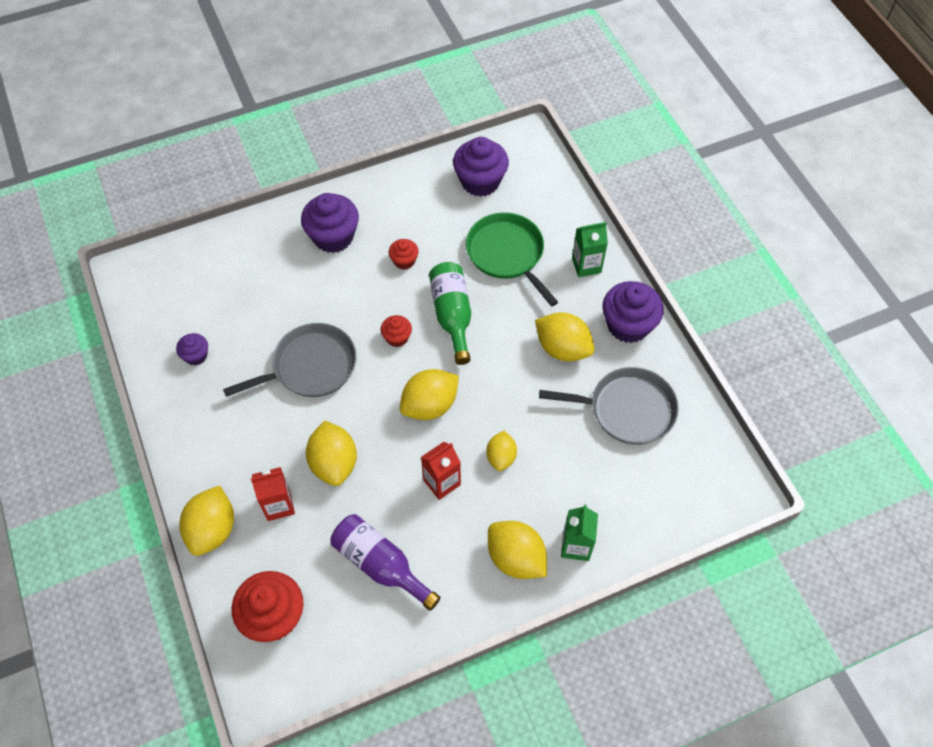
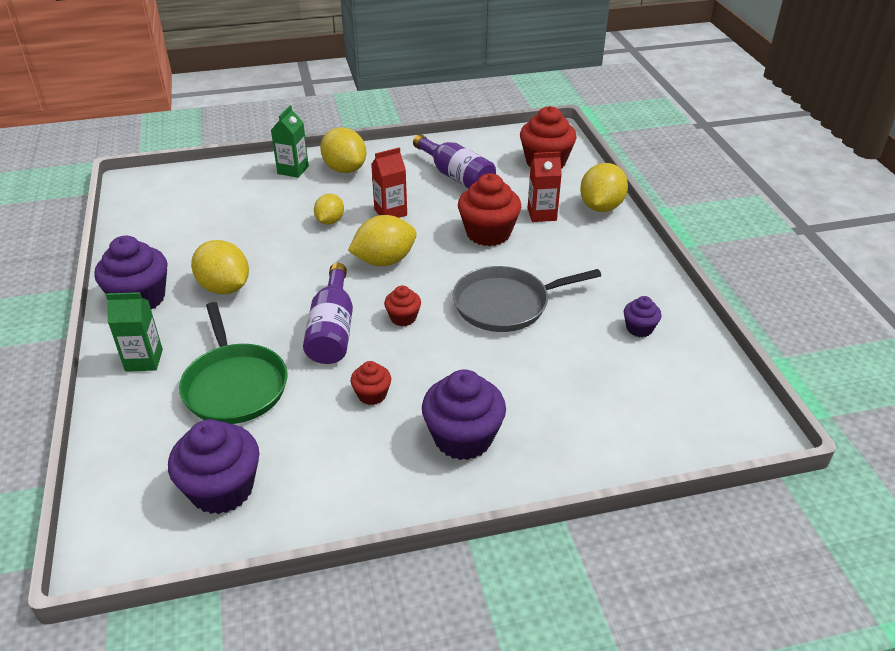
camera: 170 degrees left, 20 degrees down
yellow lemon [306,421,357,486] -> red cupcake [458,173,521,246]
green bottle [429,262,471,365] -> purple bottle [303,263,353,364]
grey pan [539,367,679,445] -> none

